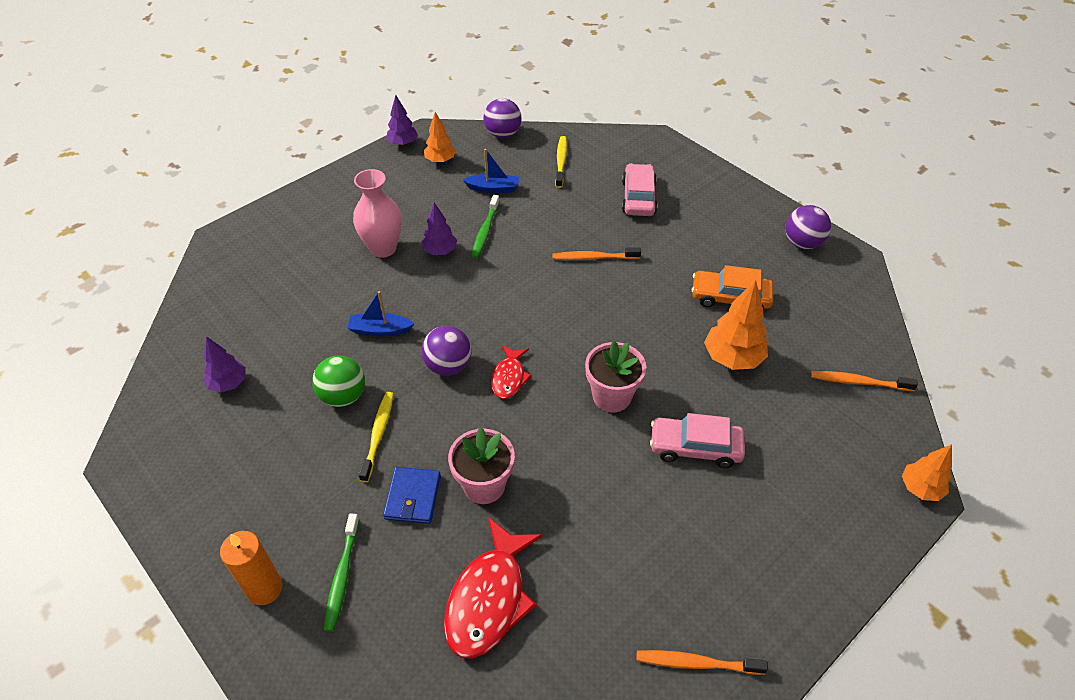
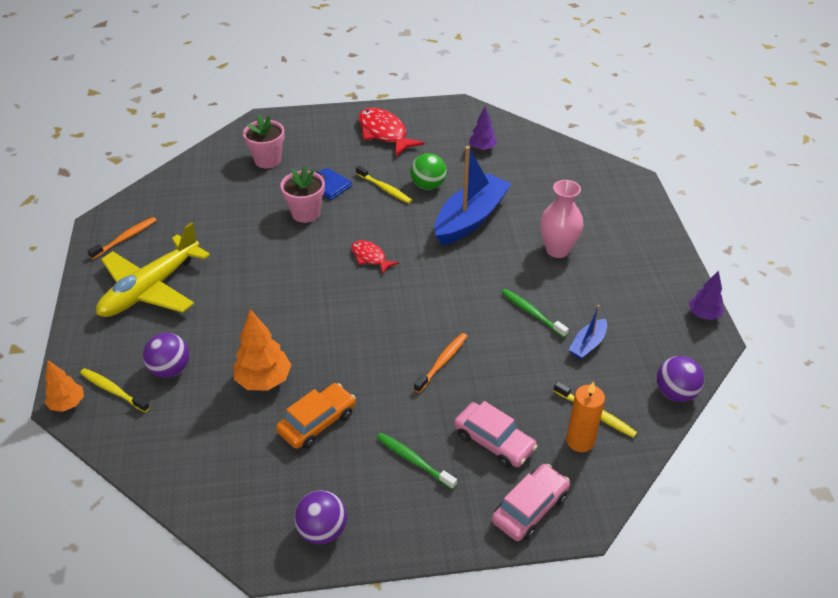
camera: 125 degrees right, 5 degrees down
orange candle [220,531,282,605] -> orange candle moved to [566,381,605,452]
green toothbrush [324,513,360,632] -> green toothbrush moved to [377,432,457,490]
blue boat [347,291,415,336] -> blue boat [434,146,511,245], size x2.13
purple tree [421,202,457,255] -> none
purple ball [421,326,472,376] -> purple ball moved to [143,333,189,378]
orange tree [424,112,456,163] -> none
red fish [444,517,543,659] -> red fish moved to [358,108,424,156]
pink flower pot [585,341,646,412] -> pink flower pot moved to [243,115,284,169]
pink car [650,413,745,468] -> pink car moved to [492,464,570,541]
orange toothbrush [811,371,918,391] -> none
none -> yellow toothbrush [80,368,150,413]
none -> yellow plane [96,222,210,317]

